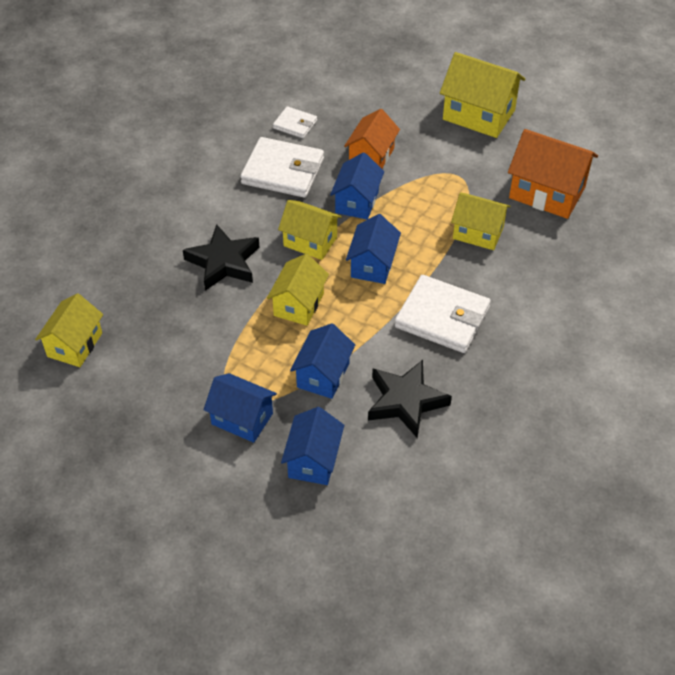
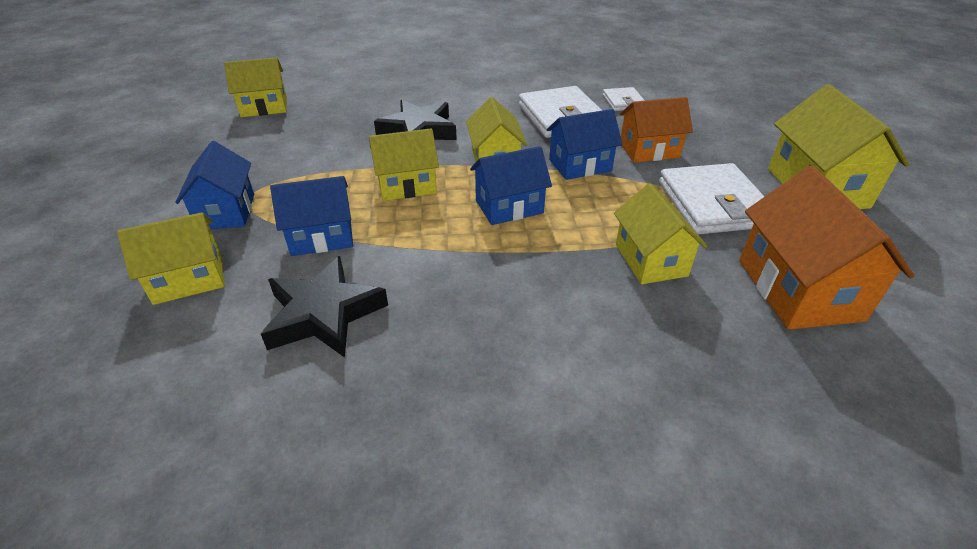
camera: 55 degrees right, 10 degrees down
blue house [281,407,344,485] -> yellow house [117,212,224,305]
white wallet [395,275,491,353] -> white wallet moved to [659,163,765,235]

